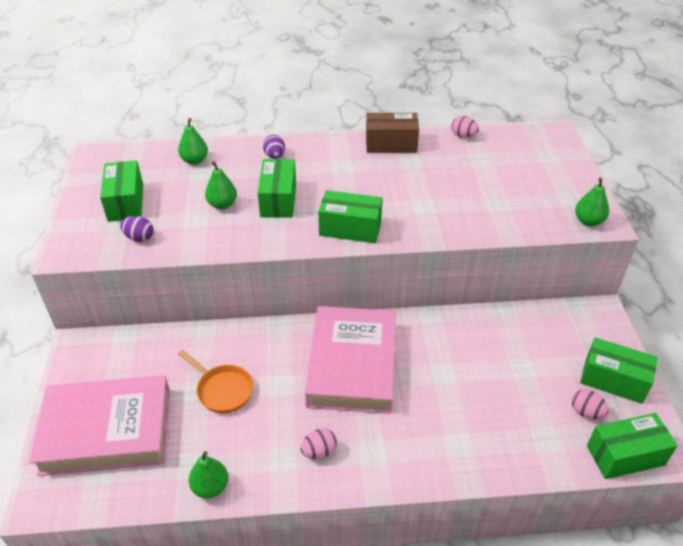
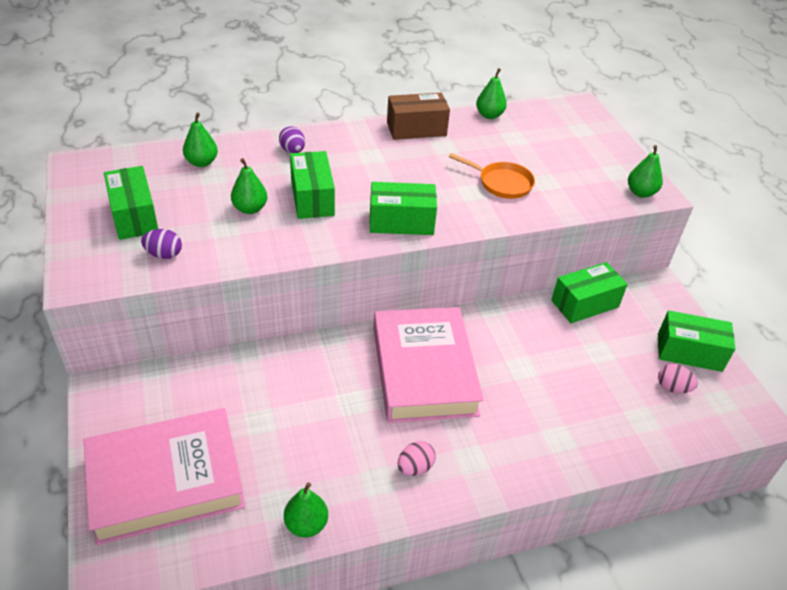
camera: 15 degrees left, 0 degrees up
orange pan [178,350,253,413] -> orange pan moved to [449,153,535,199]
pink egg [451,116,479,138] -> green pear [476,68,507,119]
green box [587,413,678,479] -> green box moved to [551,262,628,323]

